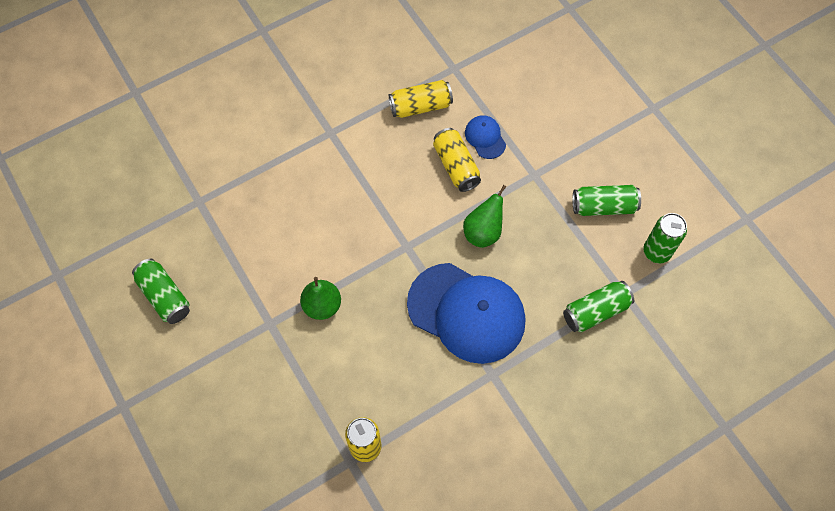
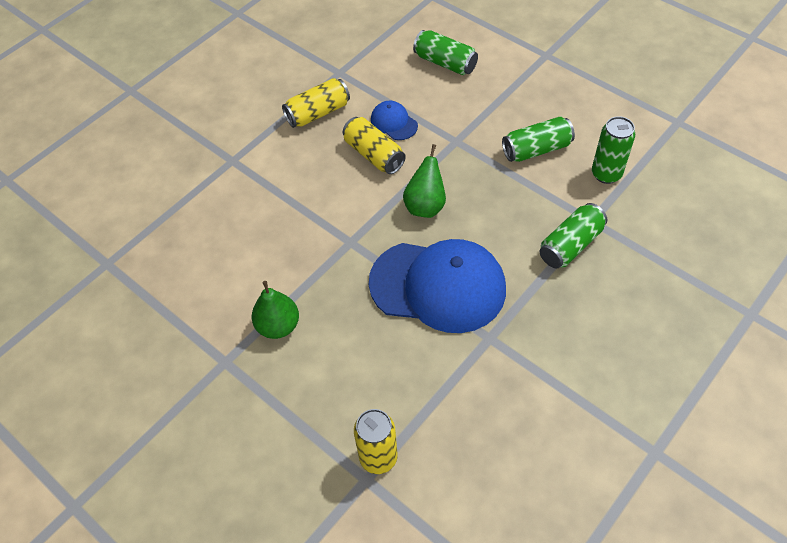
camera: 15 degrees left, 10 degrees down
green can [132,258,190,324] -> green can moved to [413,30,478,75]

